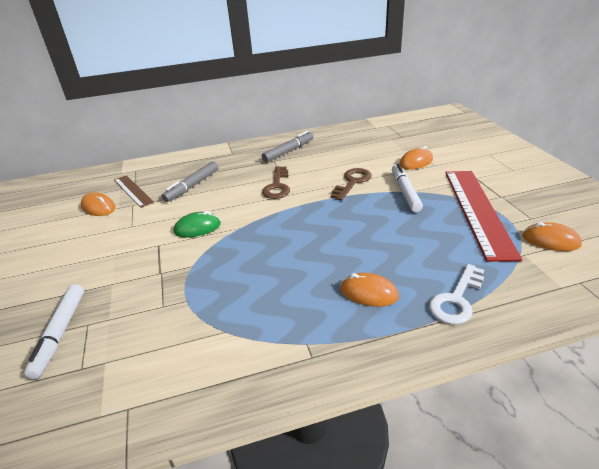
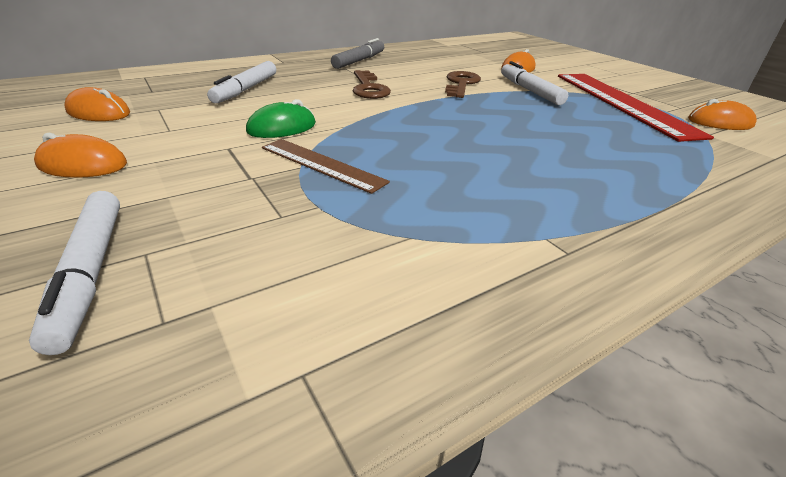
camera: 20 degrees left, 0 degrees up
brown ruler [114,175,154,208] -> brown ruler moved to [262,139,390,194]
grey marker [162,161,218,202] -> white marker [207,61,276,103]
orange mouse [340,273,399,307] -> orange mouse moved to [34,133,127,178]
white key [429,264,484,324] -> none

